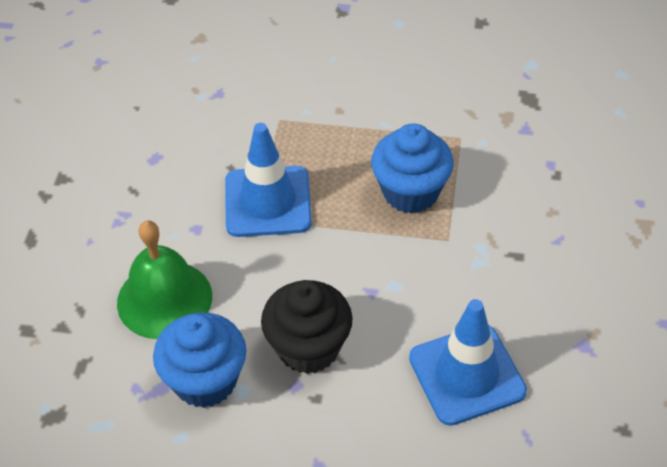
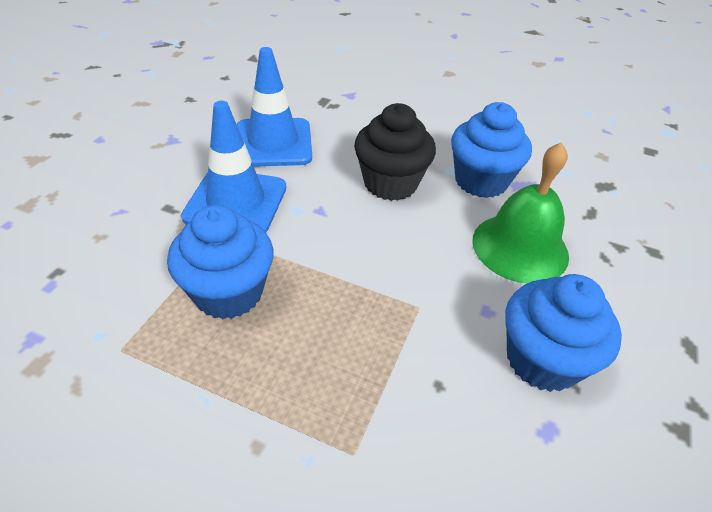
camera: 170 degrees left, 5 degrees down
blue traffic cone [225,123,312,237] -> blue traffic cone moved to [181,101,286,232]
none -> blue cupcake [505,274,622,392]

